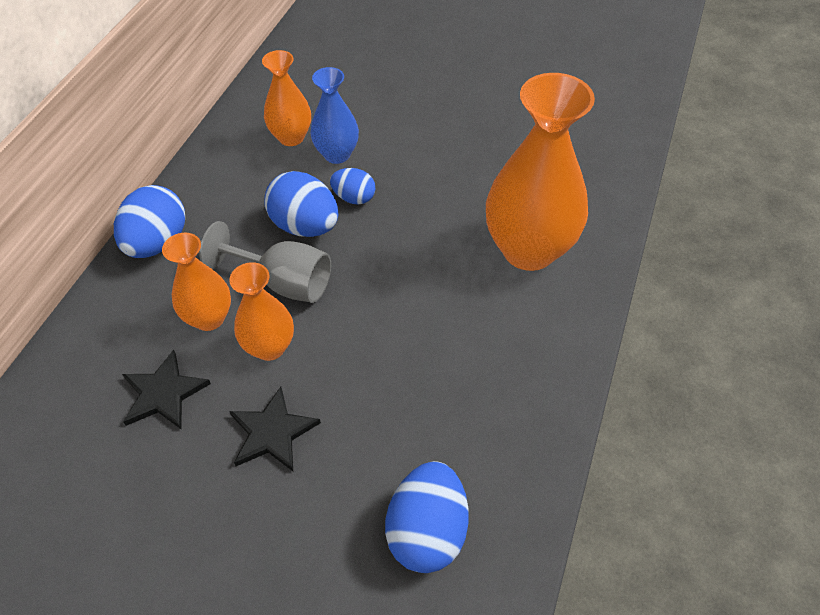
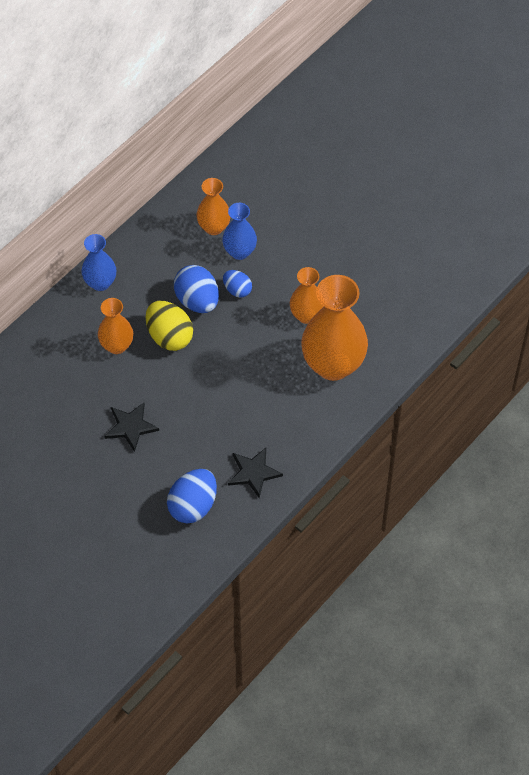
camera: 20 degrees right, 5 degrees up
blue egg [114,185,185,258] -> blue vase [81,234,116,291]
black star [122,350,211,429] -> black star moved to [228,448,283,498]
grey goblet [199,221,331,303] -> yellow egg [146,301,193,351]
orange vase [229,262,294,361] -> orange vase moved to [290,267,324,324]

